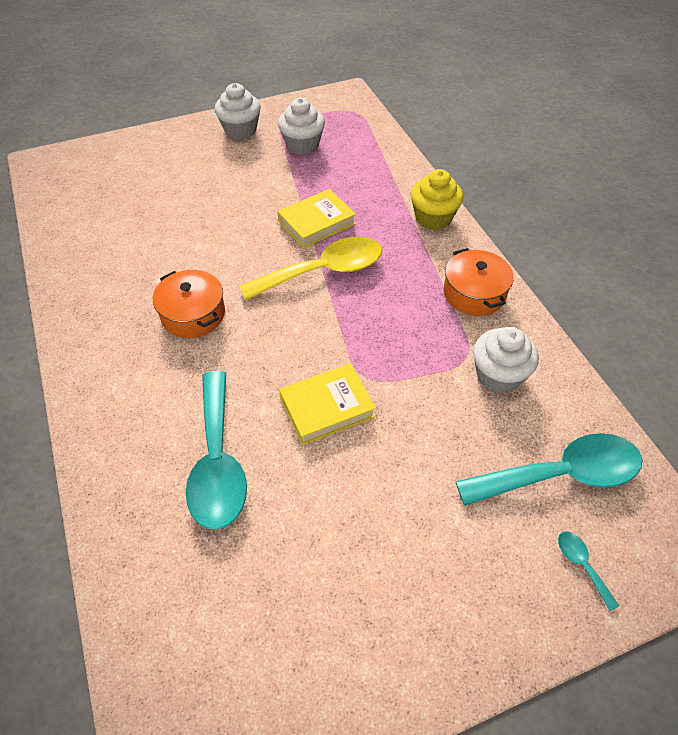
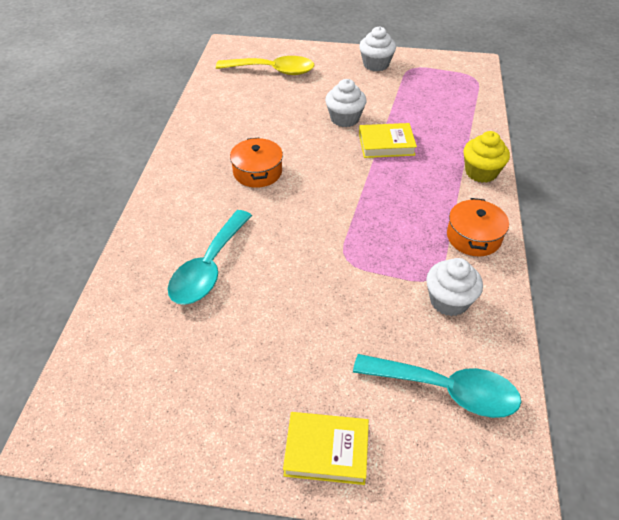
camera: 30 degrees right, 5 degrees down
yellow spoon [239,236,382,300] -> yellow spoon moved to [216,56,315,75]
white cupcake [278,98,325,155] -> white cupcake moved to [325,79,367,127]
yellow book [279,364,376,445] -> yellow book moved to [283,412,369,485]
turquoise spoon [558,531,619,611] -> none

